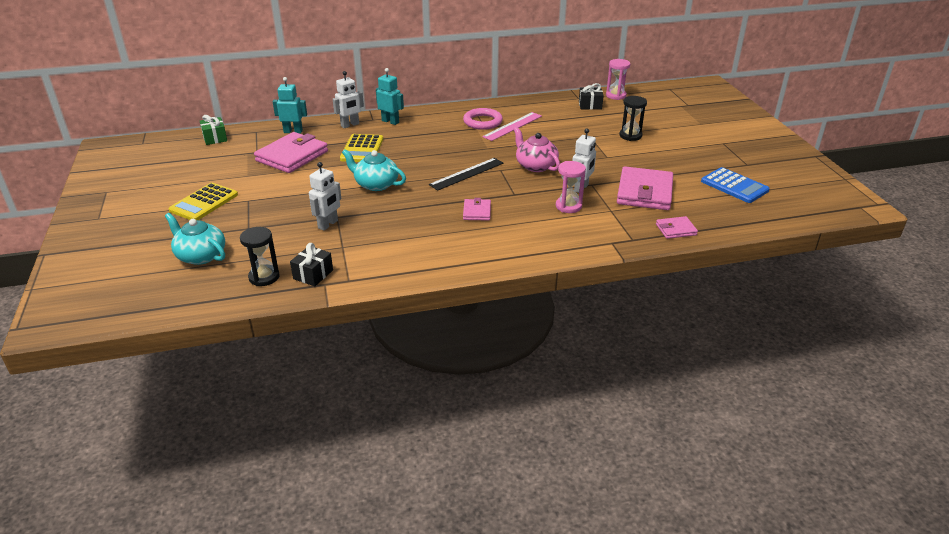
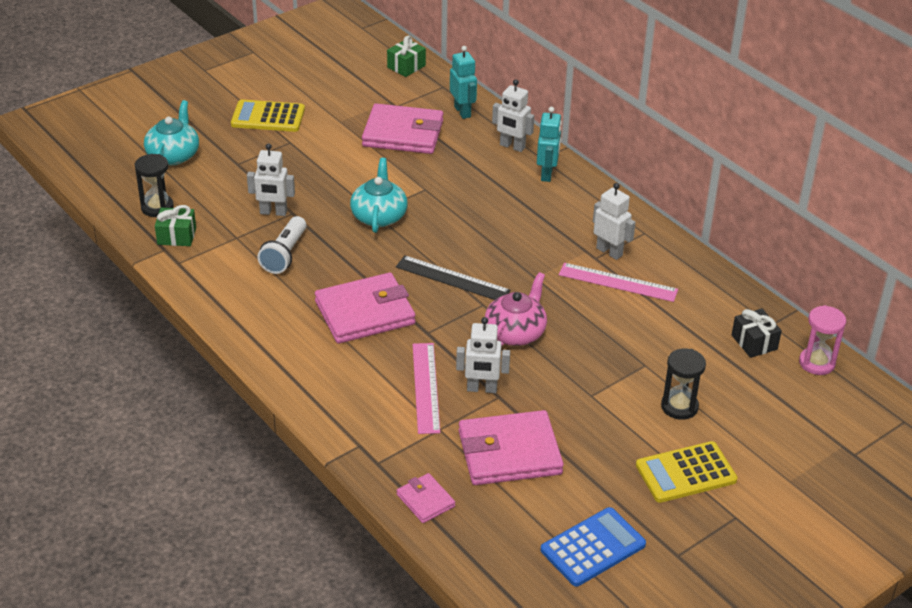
camera: 65 degrees right, 5 degrees up
black gift [290,243,333,286] -> green gift [155,205,196,246]
yellow calculator [340,134,383,162] -> yellow calculator moved to [636,441,738,503]
pink ring [463,108,503,130] -> white robot [593,183,636,260]
pink wallet [463,198,491,221] -> pink wallet [315,273,415,344], size x1.99
pink hourglass [556,161,586,213] -> pink ruler [413,343,440,434]
blue calculator [701,167,770,203] -> blue calculator turned 150 degrees counterclockwise [541,507,646,587]
none -> white flashlight [257,216,307,274]

